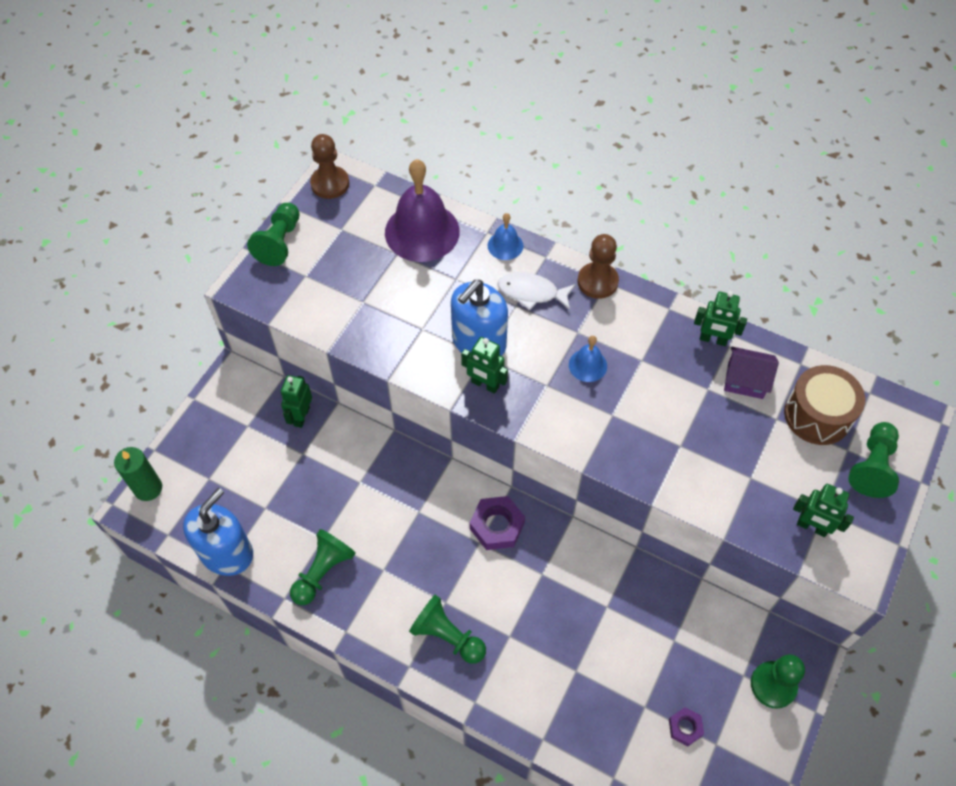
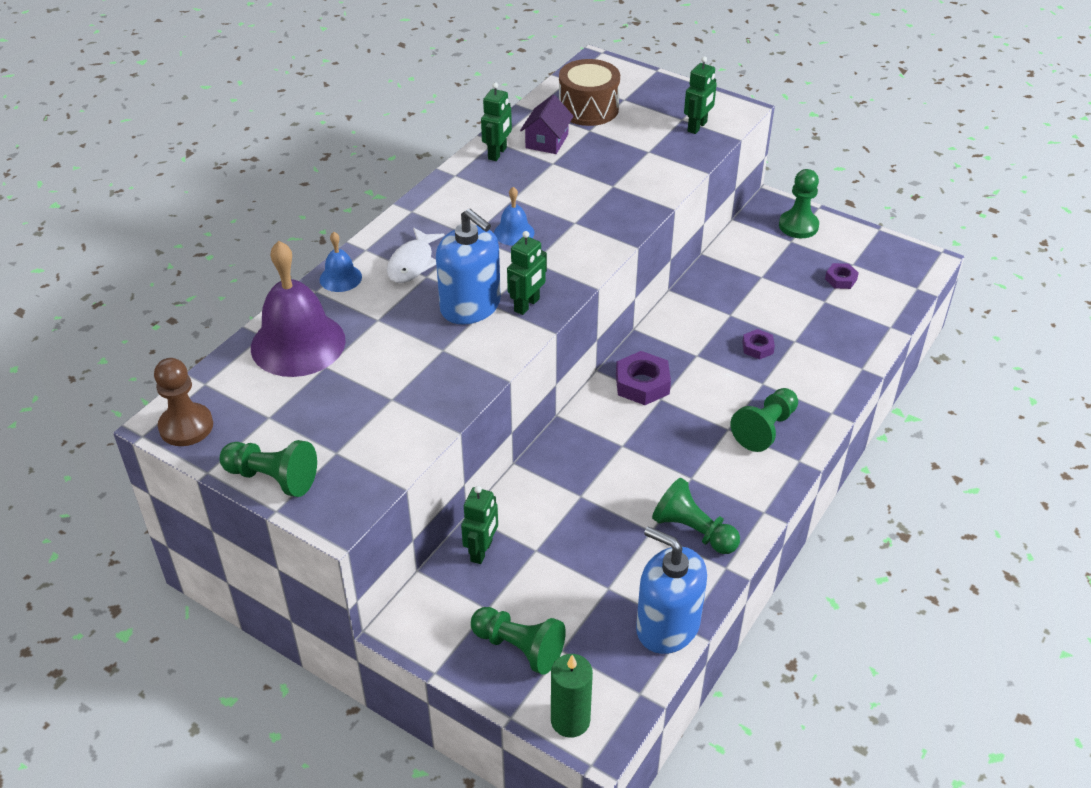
camera: 85 degrees left, 15 degrees down
green robot [281,375,312,428] -> green robot turned 90 degrees counterclockwise [461,486,498,564]
brown pawn [578,234,619,299] -> none
green pawn [848,422,899,498] -> green pawn moved to [471,607,566,675]
none -> purple nut [743,329,775,360]

